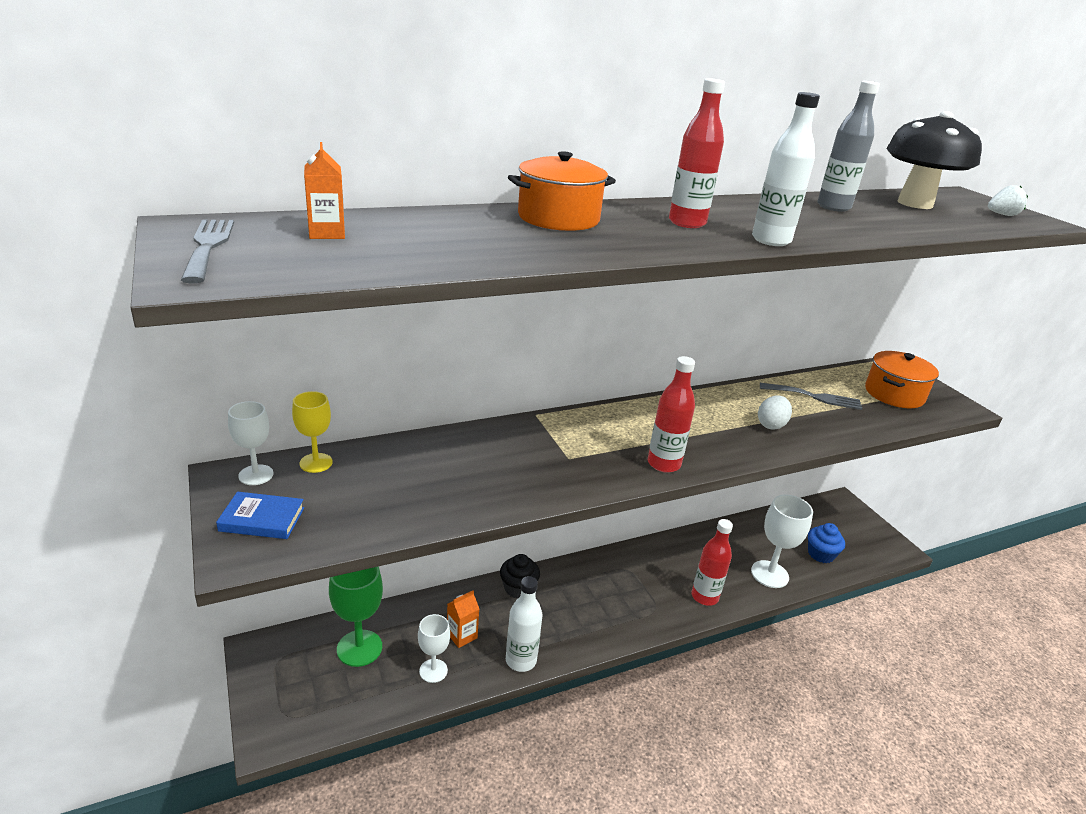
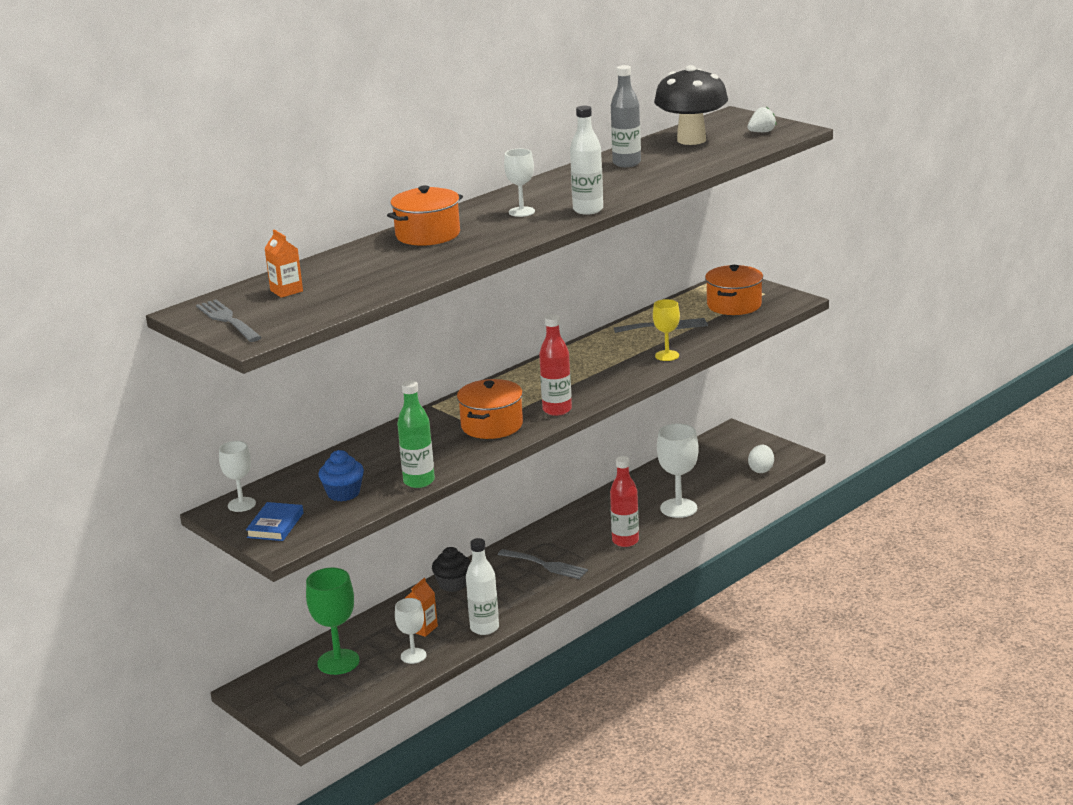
camera: 15 degrees left, 5 degrees down
blue book [216,492,304,539] -> blue book turned 60 degrees counterclockwise [246,502,304,541]
yellow goblet [292,391,333,473] -> yellow goblet moved to [653,299,680,361]
red bottle [669,78,725,228] -> white goblet [504,149,535,217]
white egg [758,395,792,429] -> white egg moved to [748,445,774,473]
blue cupcake [808,523,845,563] -> blue cupcake moved to [319,450,364,502]
none -> green bottle [397,380,435,488]
none -> orange pot [457,379,523,439]
none -> grey fork [498,549,588,579]

